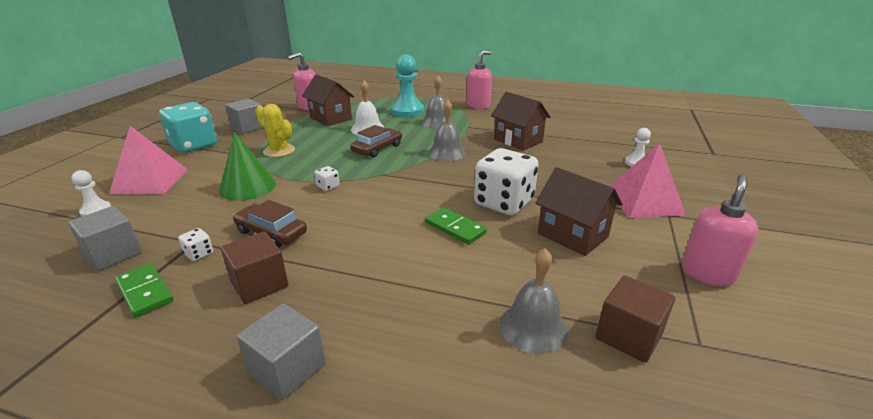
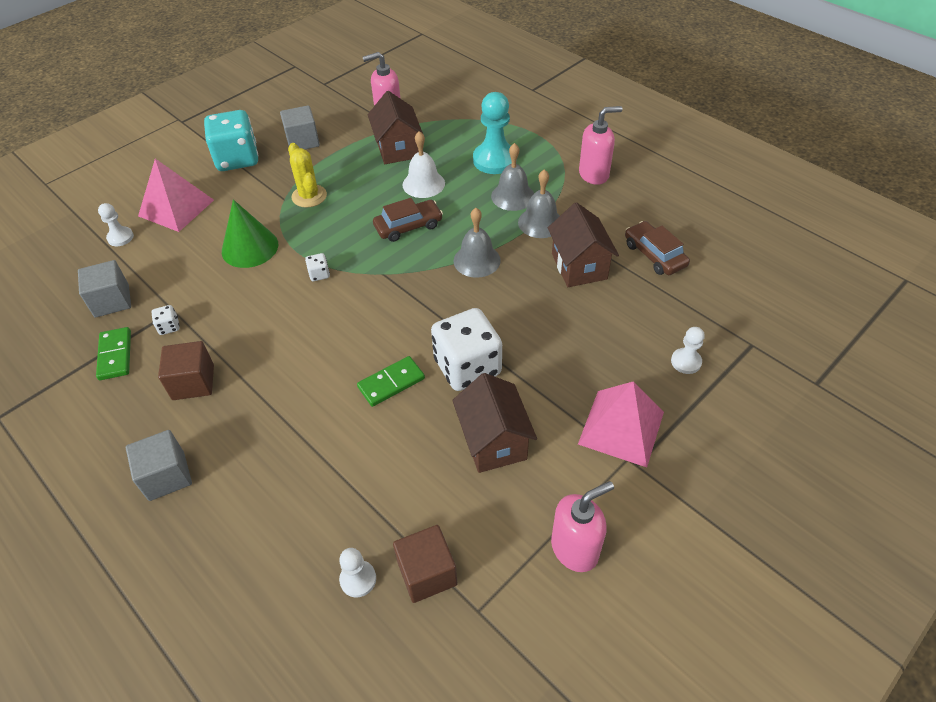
camera: 30 degrees right, 20 degrees up
brown car [233,200,307,248] -> brown car moved to [625,221,690,275]
green domino [425,207,487,245] -> green domino turned 75 degrees clockwise [357,356,425,407]
grey bell [500,248,568,354] -> grey bell moved to [518,169,560,238]
none -> white pawn [339,548,376,598]

